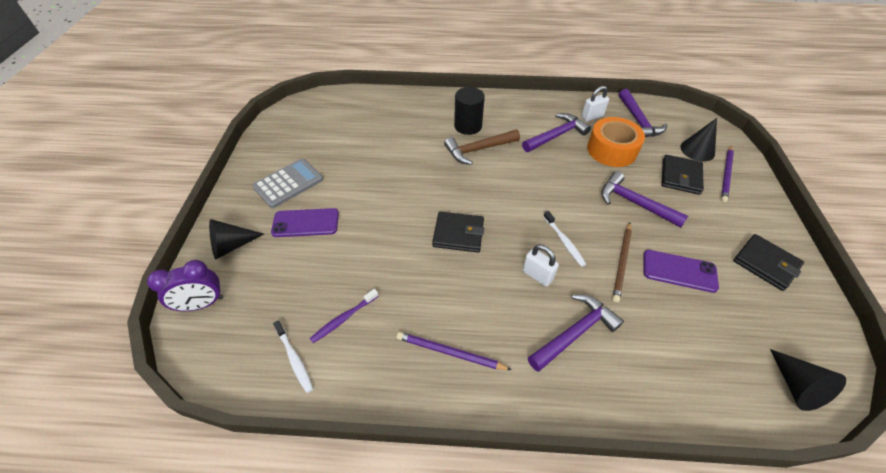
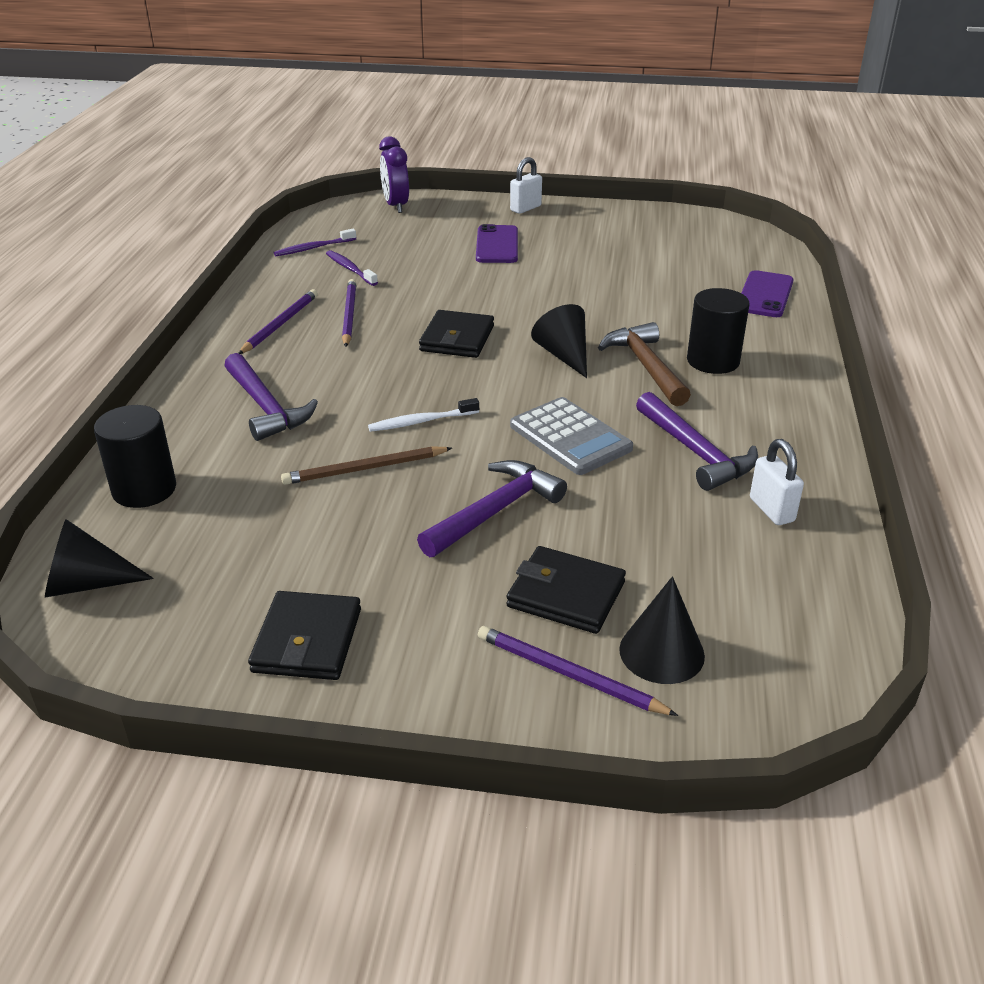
camera: 95 degrees right, 15 degrees down
black cone [209,219,264,259] -> black cone moved to [531,304,587,378]
grey calculator [252,158,323,208] -> grey calculator moved to [510,397,633,475]
white toothbrush [273,320,313,393] -> purple toothbrush [274,229,356,256]
white padlock [523,244,559,287] -> white padlock moved to [510,157,542,214]
orange tape [587,117,645,167] -> none
brown pencil [613,222,632,302] -> brown pencil turned 45 degrees counterclockwise [281,446,452,485]
purple hammer [619,89,668,137] -> none
purple phone [643,250,719,293] -> purple phone moved to [741,270,794,317]
black wallet [733,234,804,291] -> black wallet turned 45 degrees counterclockwise [248,591,361,680]
none -> black cylinder [94,405,176,508]
none -> purple pencil [342,279,356,347]

